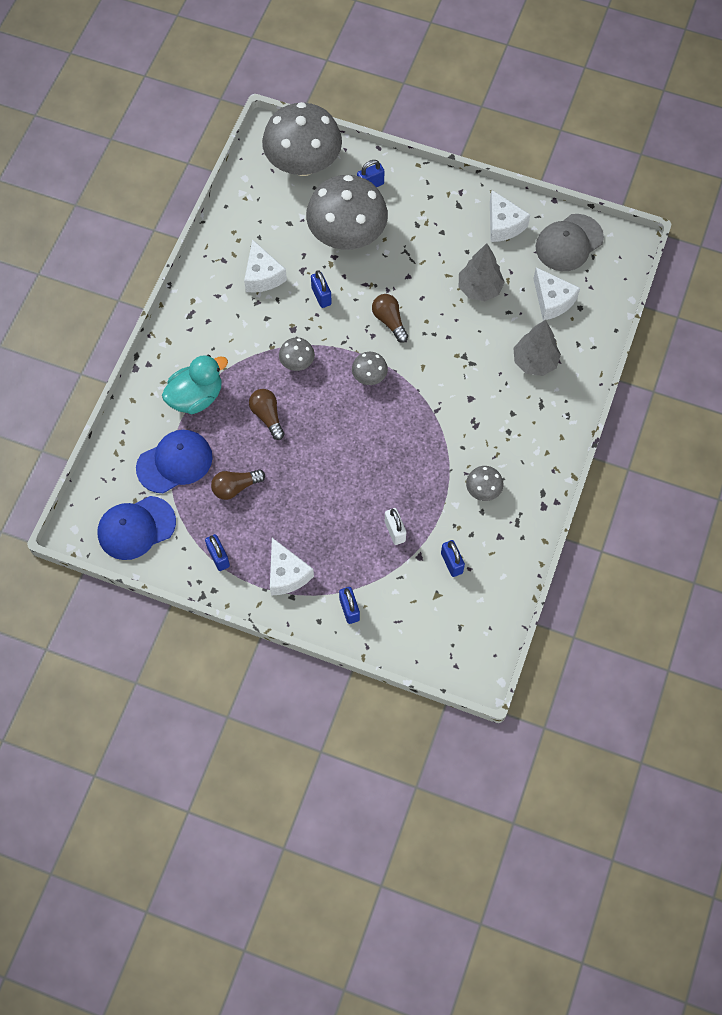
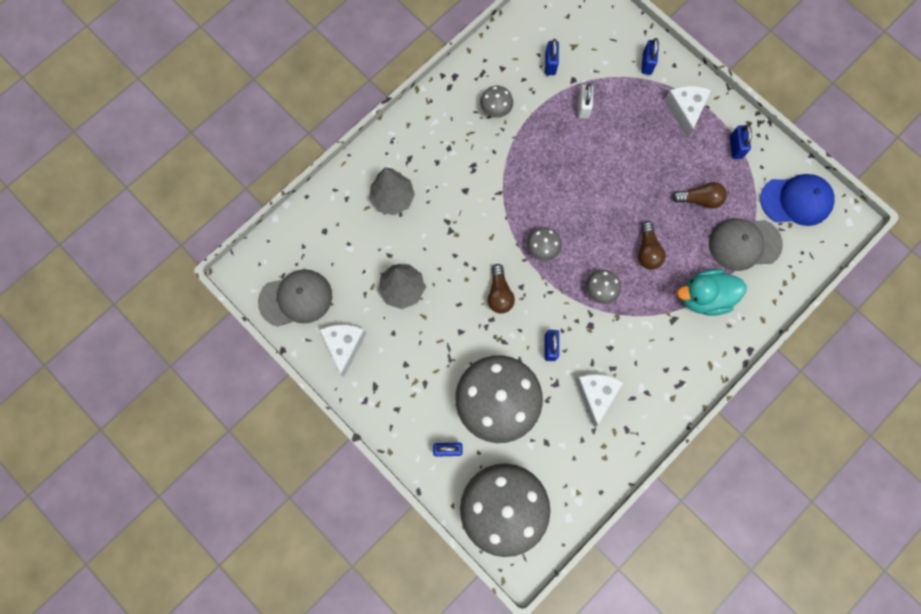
camera: 155 degrees left, 10 degrees up
blue cap [136,430,213,493] -> grey cap [709,218,783,271]
white cheese [533,267,580,320] -> none

